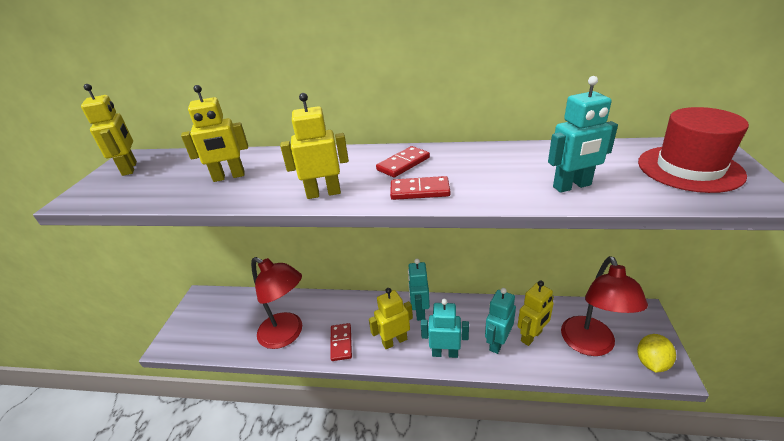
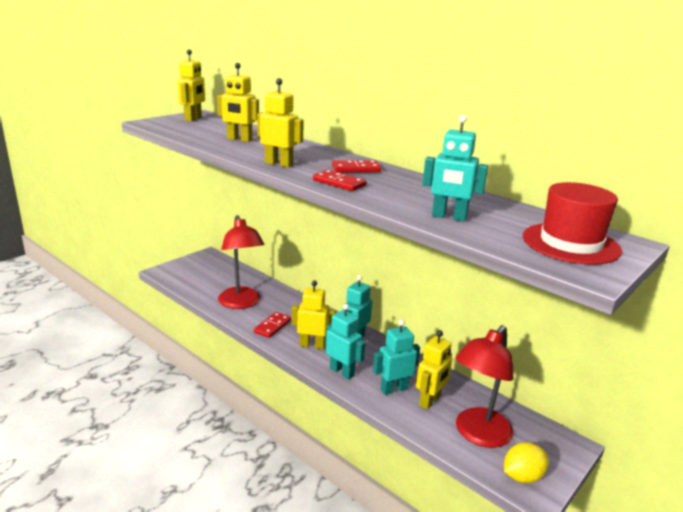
camera: 30 degrees right, 10 degrees down
yellow robot [518,281,554,346] -> yellow robot turned 45 degrees counterclockwise [416,330,452,410]

